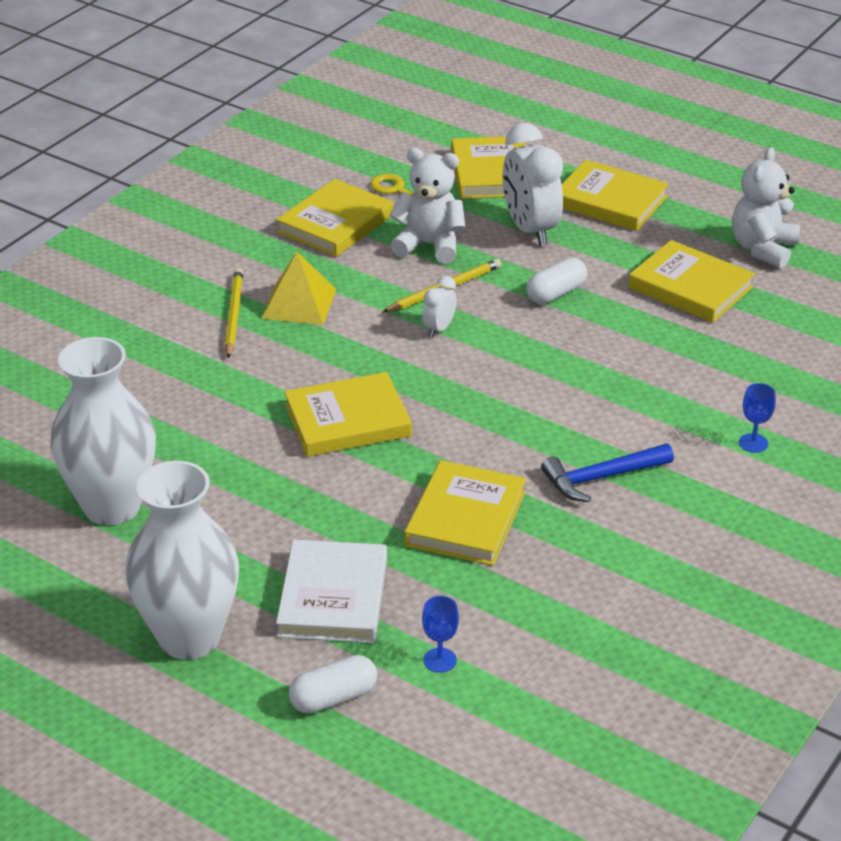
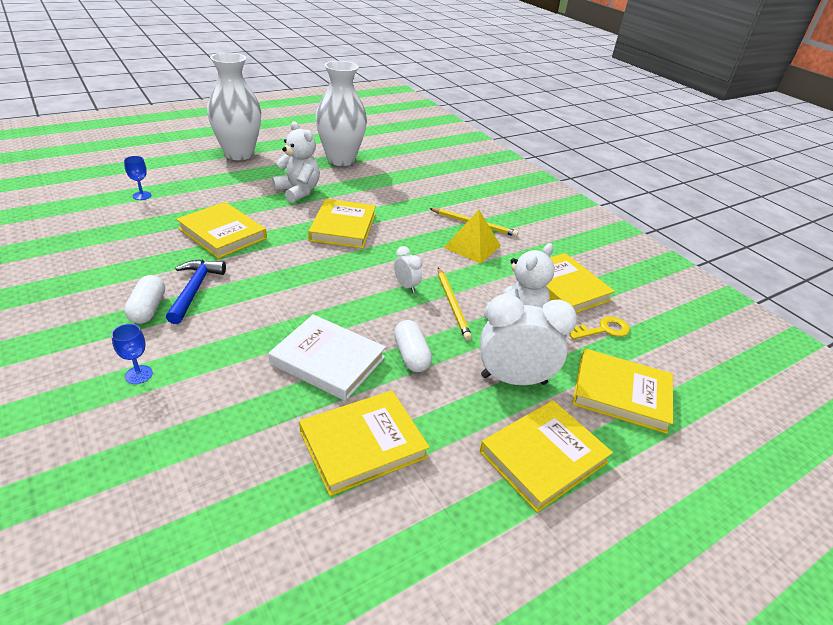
camera: 110 degrees right, 0 degrees up
white book [276,540,387,643] -> white book moved to [269,314,386,401]
white capsule [289,655,377,713] -> white capsule moved to [124,275,165,324]
white teddy bear [732,147,800,268] -> white teddy bear moved to [272,121,320,203]

